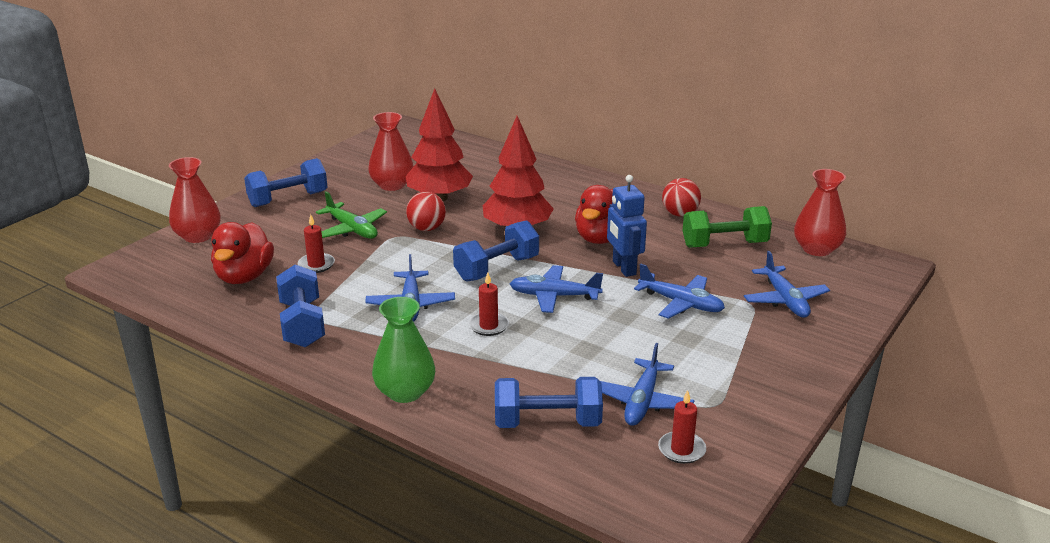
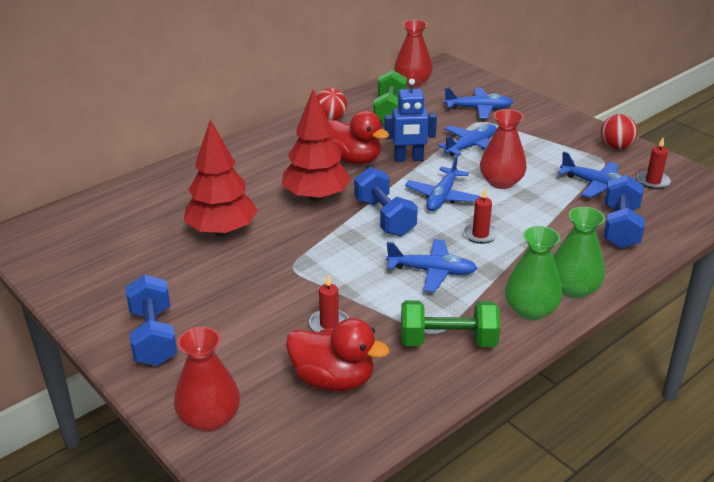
camera: 75 degrees left, 5 degrees up
blue dumbbell [276,265,325,348] -> green dumbbell [401,300,500,347]
green plane [316,191,387,239] -> none
red vase [368,112,414,191] -> red vase moved to [480,109,527,189]
red ball [406,192,446,231] -> red ball moved to [601,114,637,150]
none -> green vase [505,226,562,320]

